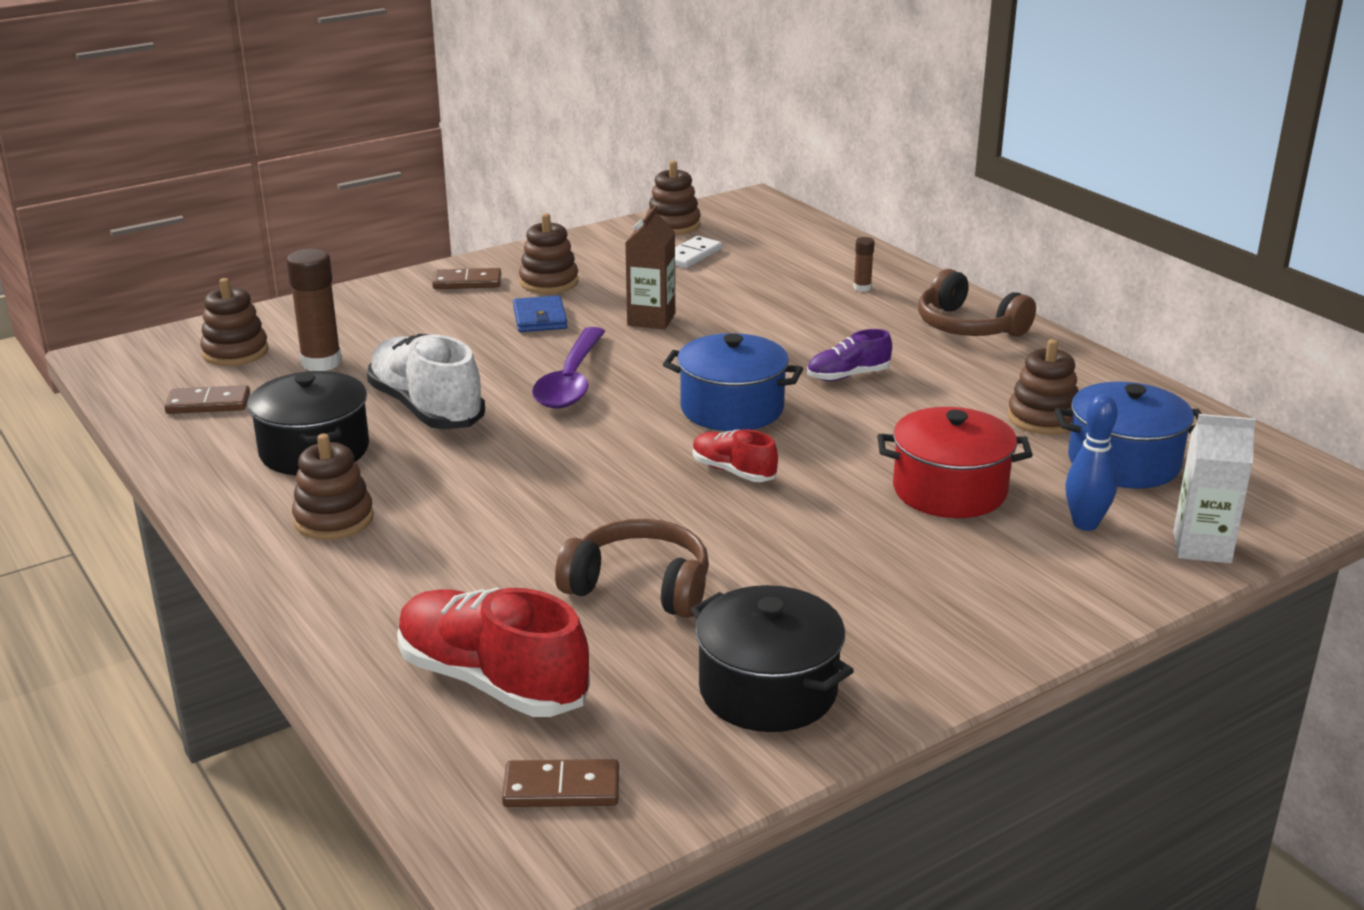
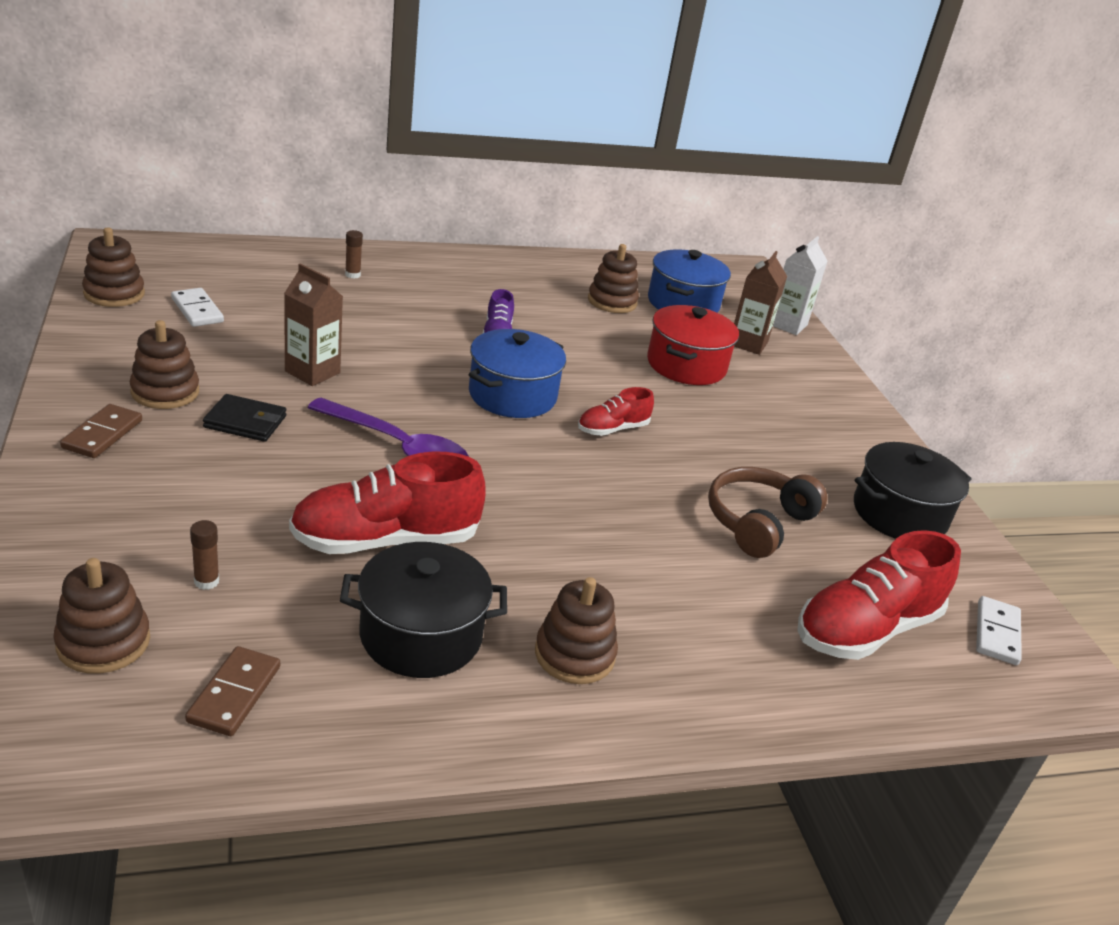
camera: 75 degrees left, 5 degrees up
brown glue stick [287,249,342,371] -> brown glue stick [190,520,219,590], size x0.49
white shoe [367,334,485,429] -> red shoe [289,452,486,554]
brown domino [502,759,619,807] -> white domino [976,596,1022,665]
blue wallet [513,295,567,332] -> black wallet [203,394,286,442]
brown headphones [918,269,1036,337] -> none
blue bowling pin [1065,394,1118,531] -> brown carton [734,251,787,355]

